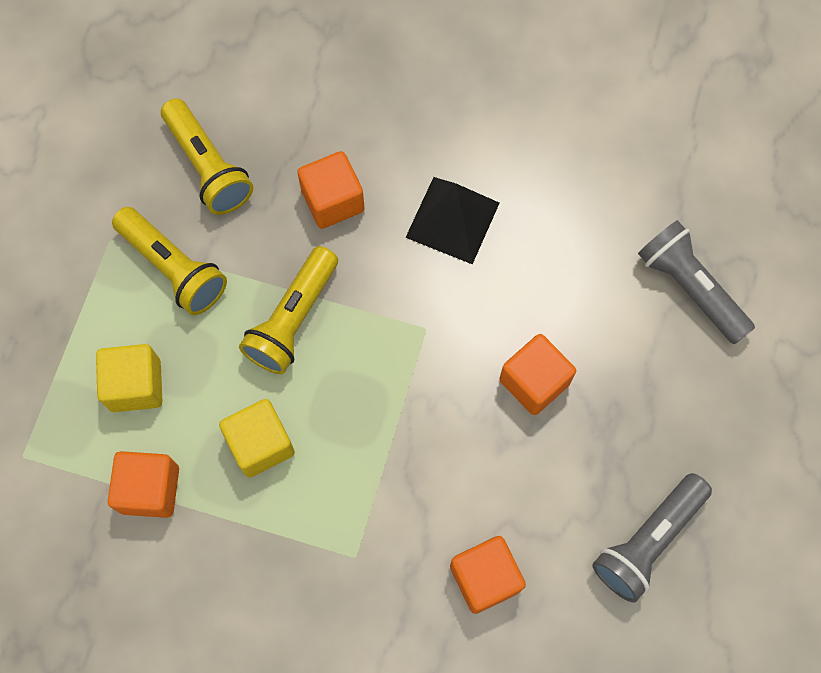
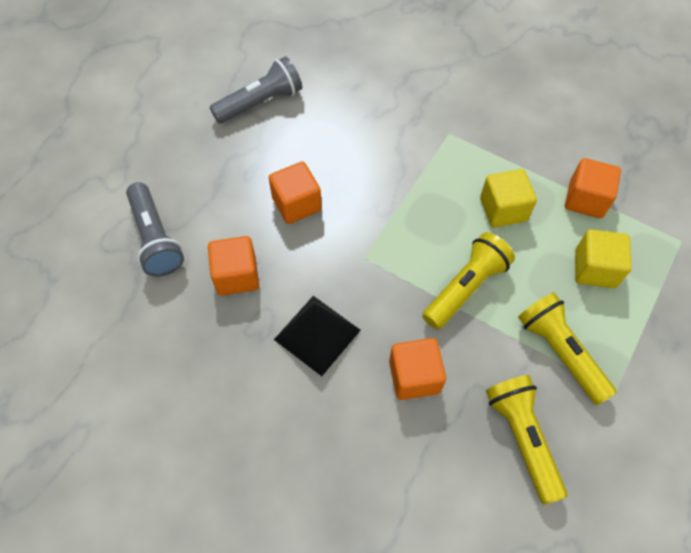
camera: 165 degrees left, 10 degrees down
orange cube [450,536,526,614] -> orange cube moved to [208,236,259,296]

